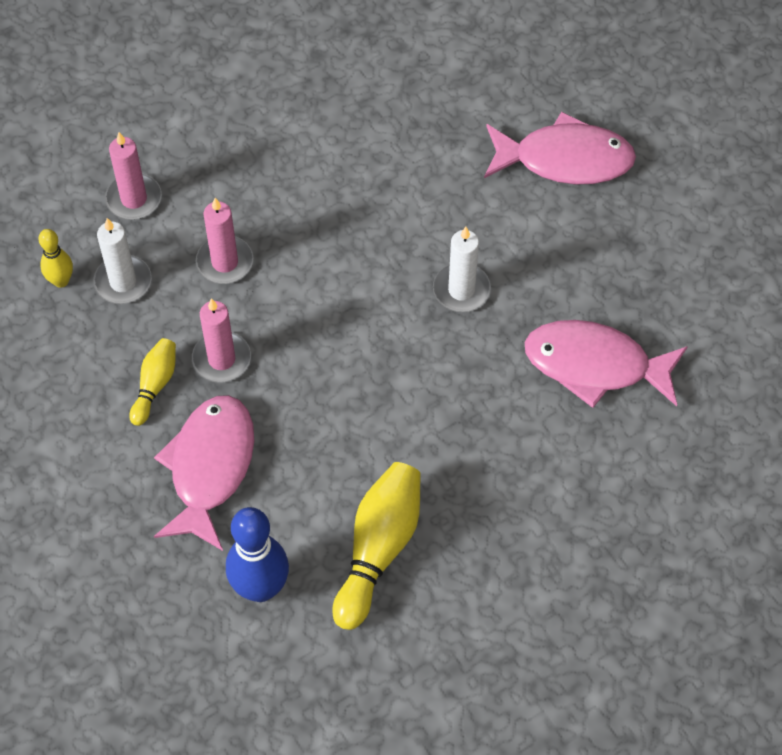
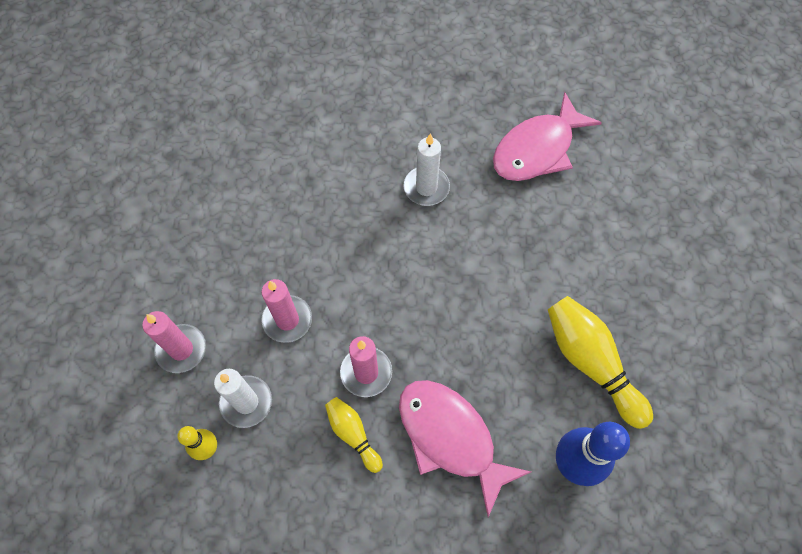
camera: 55 degrees left, 5 degrees up
pink fish [484,112,636,184] -> none

